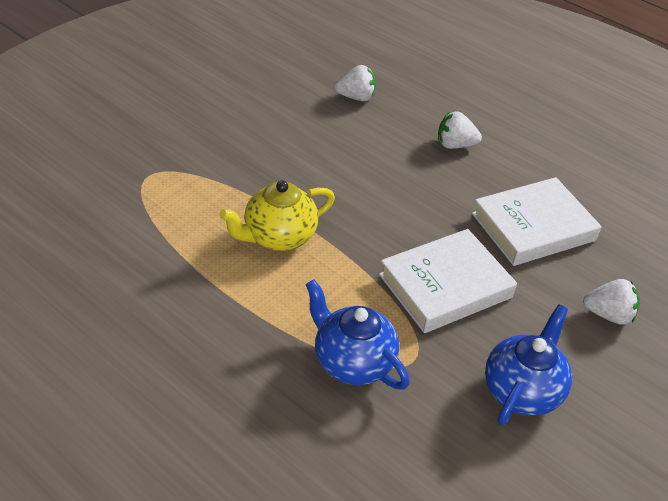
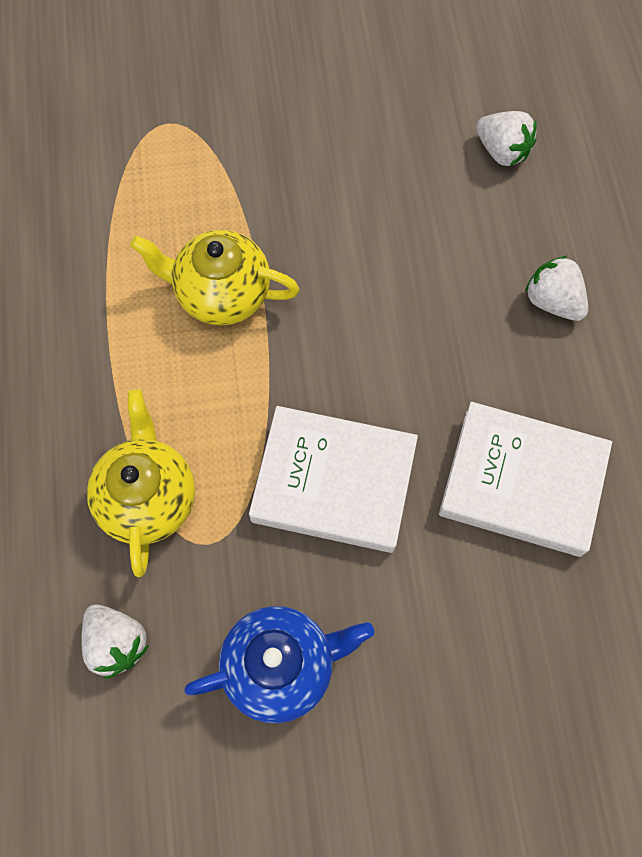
camera: 45 degrees right, 25 degrees up
blue teapot [305,279,410,389] -> yellow teapot [87,389,195,577]
white strawberry [583,279,640,325] -> white strawberry moved to [82,605,149,679]

